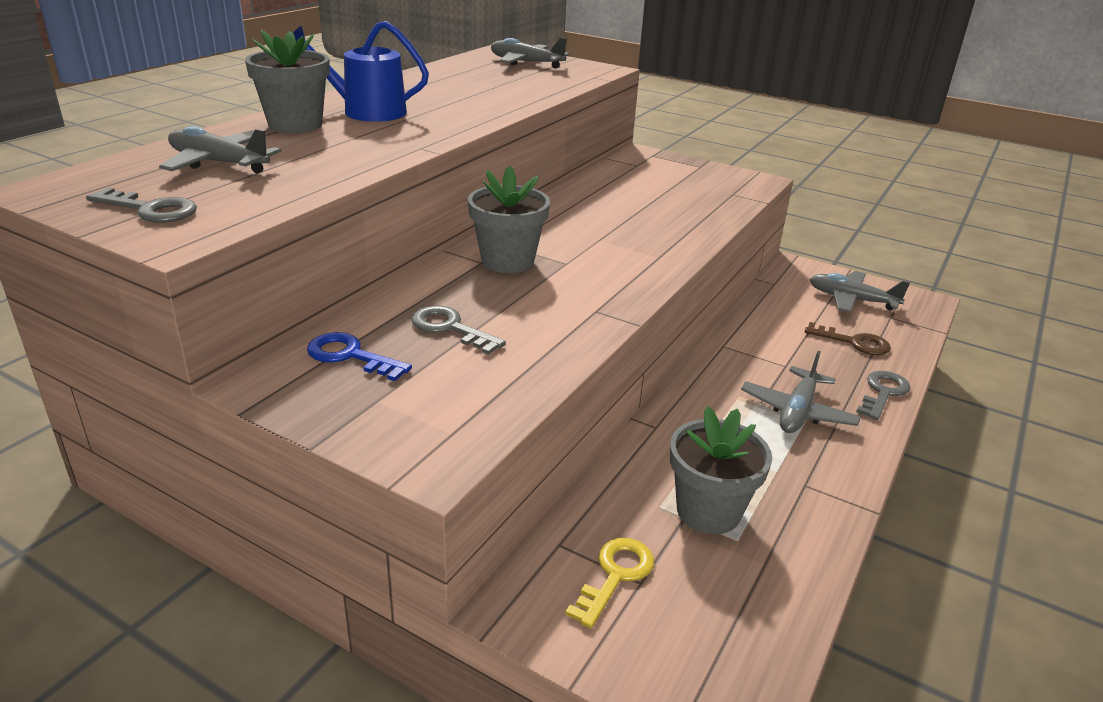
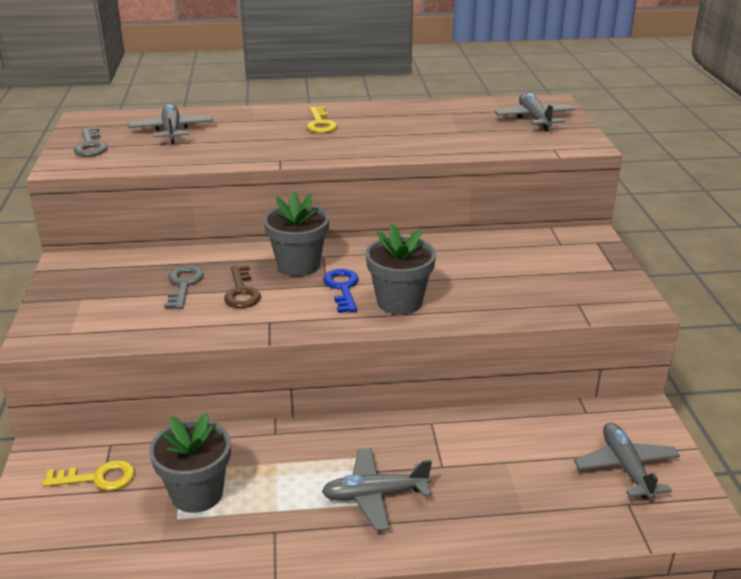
camera: 55 degrees right, 0 degrees up
grey flower pot [245,29,330,133] -> grey flower pot moved to [366,224,436,315]
blue watering can [293,21,429,122] -> yellow key [306,107,338,133]
blue key [307,332,412,381] -> blue key moved to [323,269,359,313]
brown key [805,322,891,355] -> brown key moved to [224,265,261,308]
grey key [856,371,911,420] -> none

